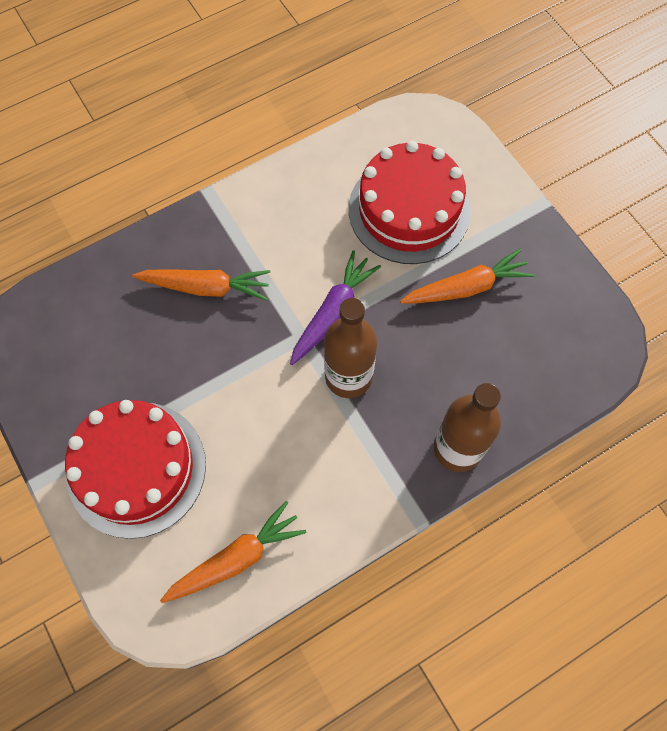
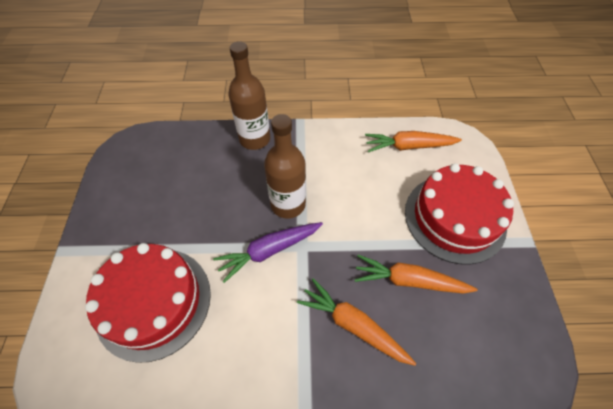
camera: 150 degrees left, 10 degrees down
orange carrot [400,248,535,304] -> orange carrot moved to [354,255,477,294]

